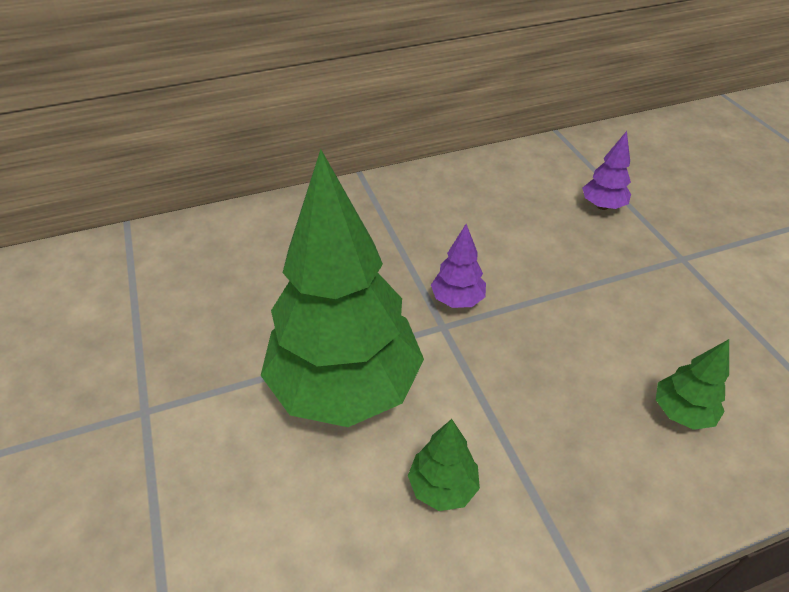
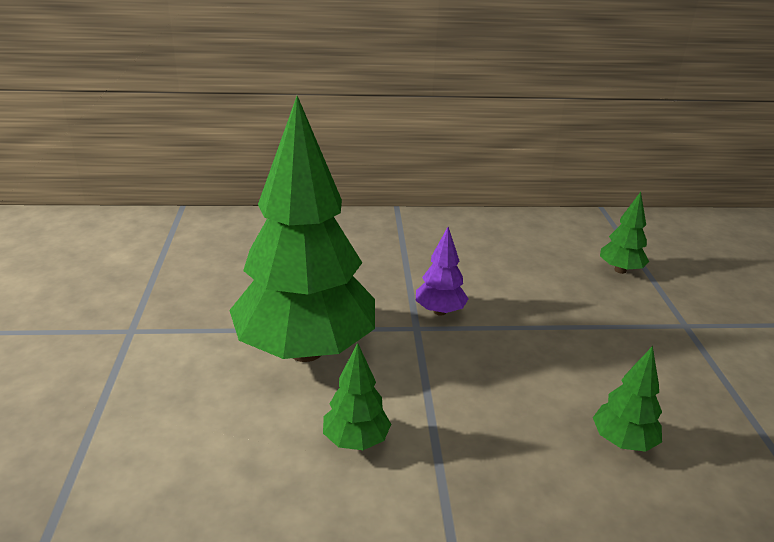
camera: 15 degrees right, 15 degrees down
purple tree [582,131,631,210] -> green tree [600,192,649,274]

